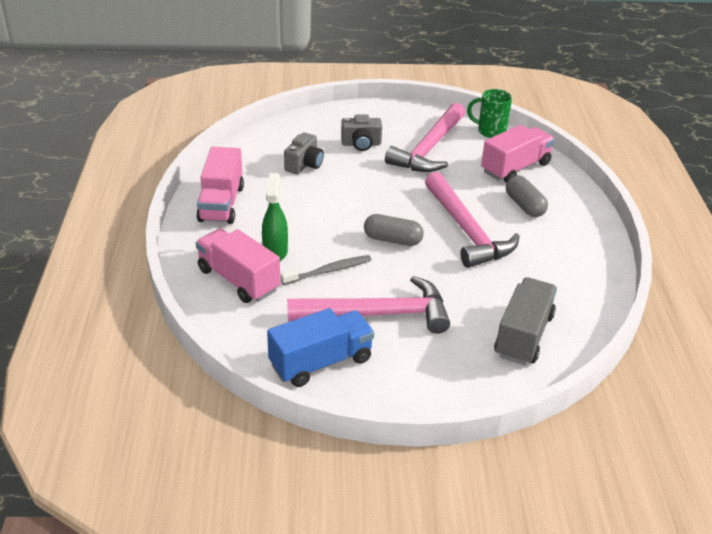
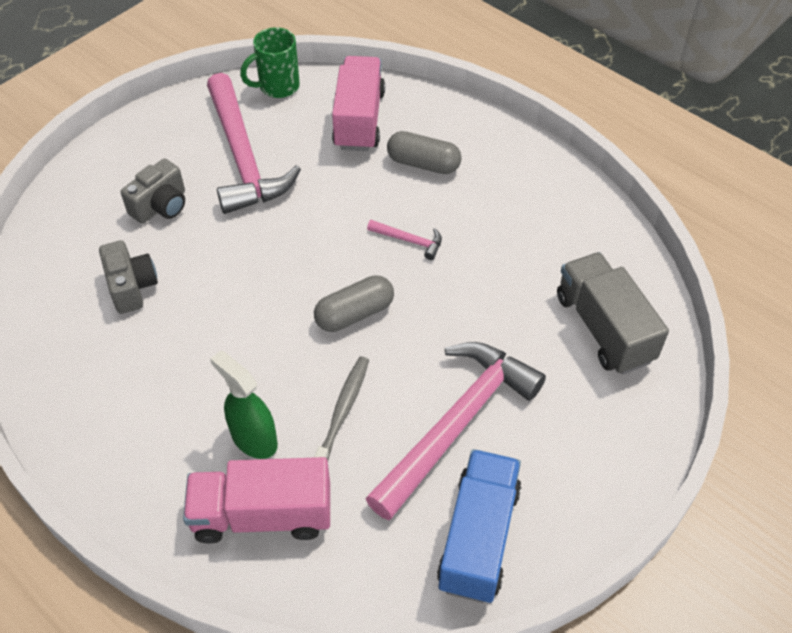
camera: 45 degrees left, 15 degrees up
pink truck [196,147,244,224] -> none
pink hammer [425,172,520,268] -> pink hammer [367,220,442,260], size x0.40

